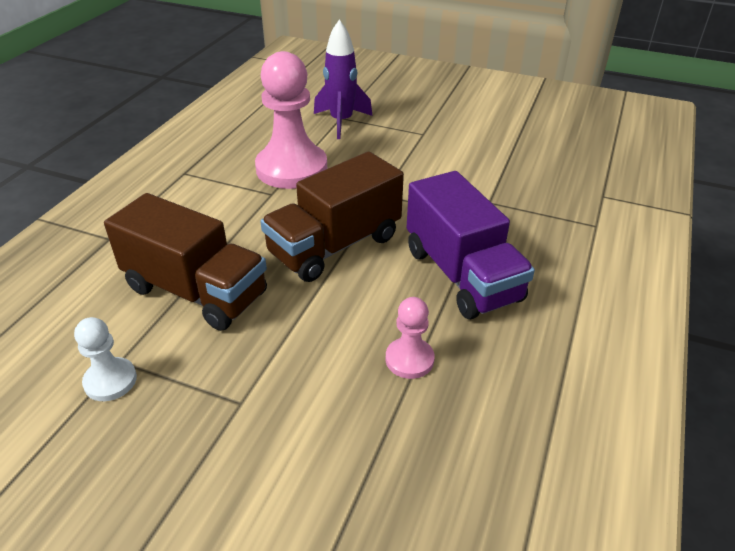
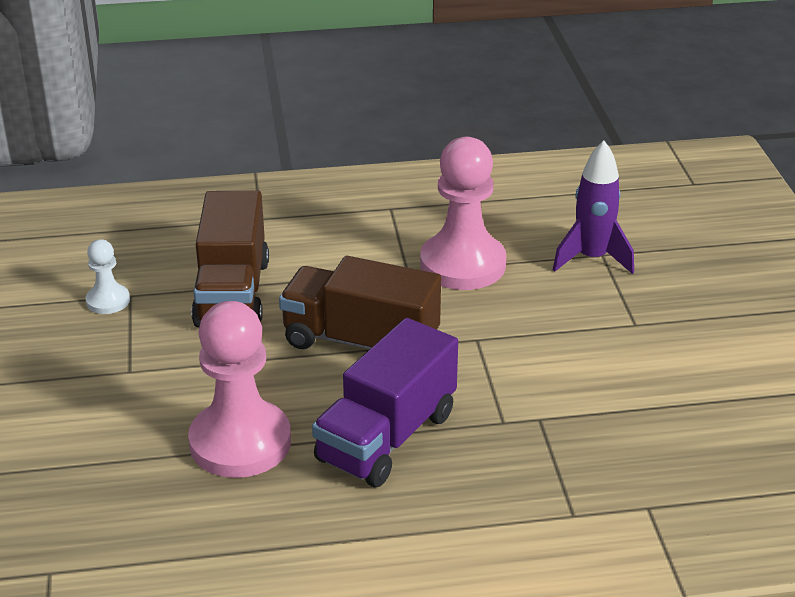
camera: 60 degrees right, 5 degrees down
pink pawn [386,297,435,379] -> pink pawn [188,301,291,478], size x2.06

